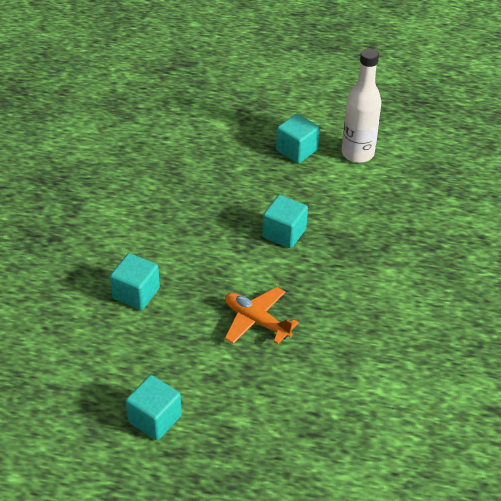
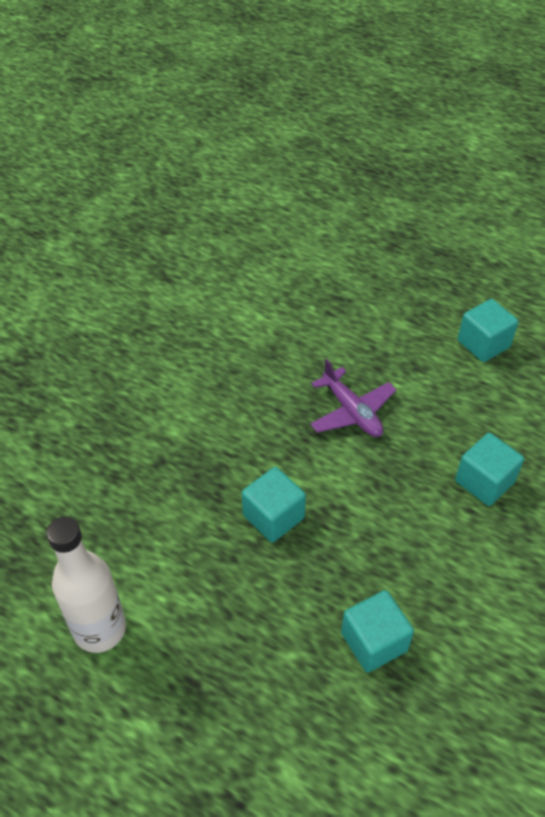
camera: 160 degrees left, 5 degrees up
orange plane [225,287,299,344] -> purple plane [310,359,396,437]
turquoise cube [276,114,320,163] -> turquoise cube moved to [341,590,414,673]

